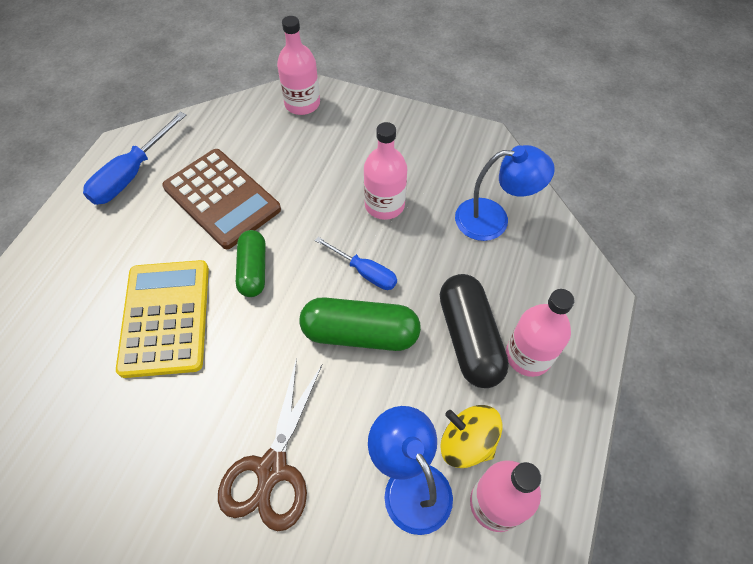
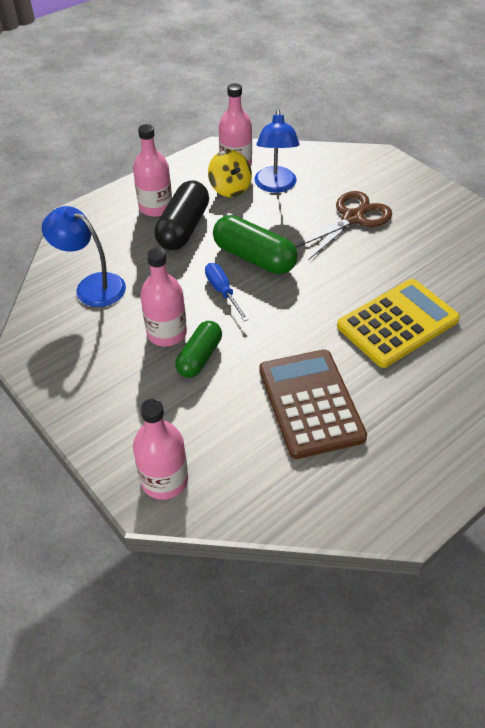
camera: 150 degrees left, 10 degrees down
blue screwdriver [83,112,186,205] -> none
yellow calculator [116,260,209,378] -> yellow calculator turned 150 degrees counterclockwise [337,279,460,368]
green capsule [236,230,265,297] -> green capsule moved to [175,321,222,378]

